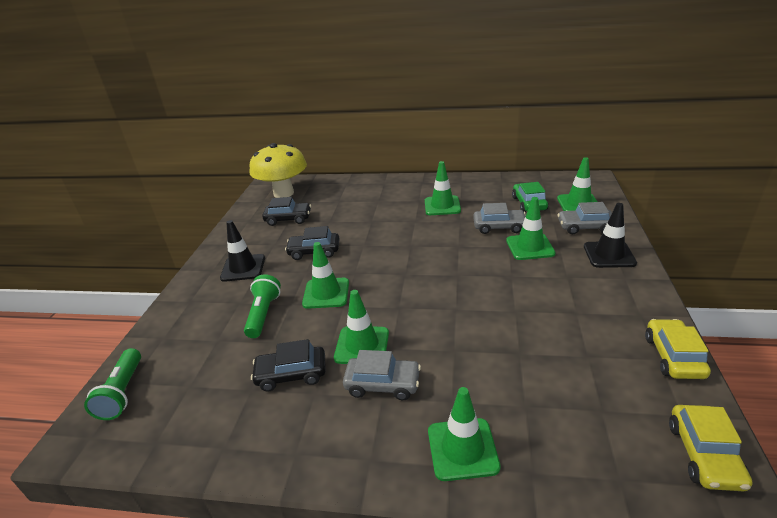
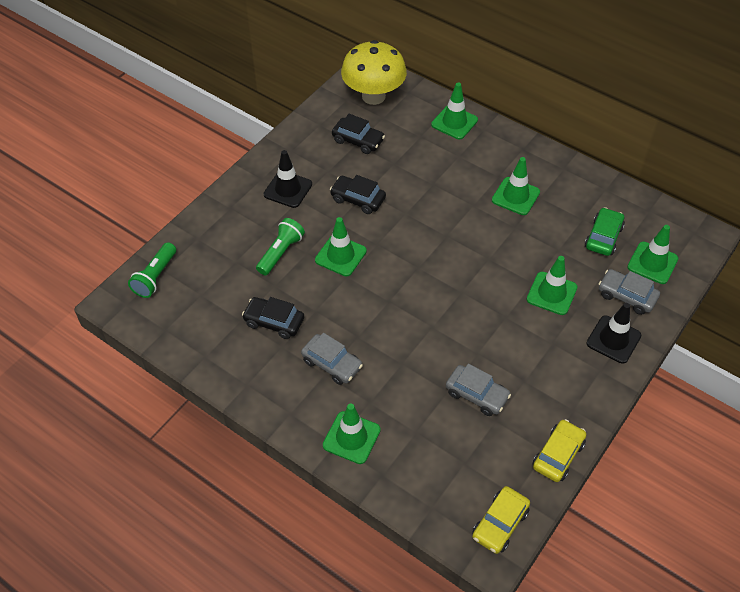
camera: 25 degrees right, 20 degrees up
green traffic cone [334,290,389,364] -> green traffic cone moved to [431,82,478,139]
grey car [473,203,526,234] -> grey car moved to [446,364,511,416]

